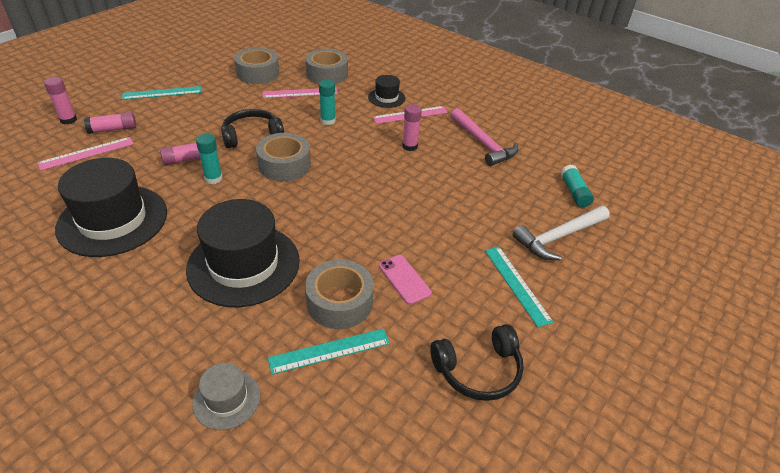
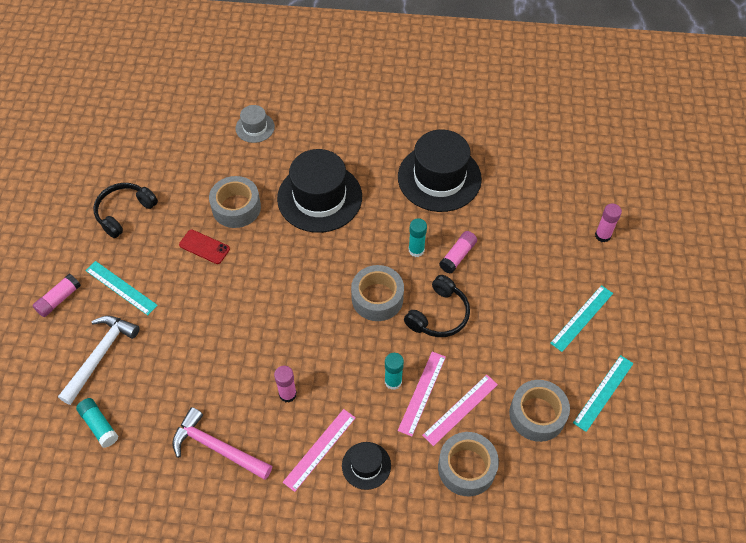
camera: 150 degrees right, 15 degrees up
pink ruler [37,137,134,171] -> pink ruler moved to [398,352,446,437]
pink glue stick [84,112,136,134] -> pink glue stick moved to [32,274,81,317]
turquoise ruler [268,328,390,375] -> turquoise ruler moved to [573,355,634,432]
pink phone [379,255,432,305] -> red phone [179,230,230,264]

